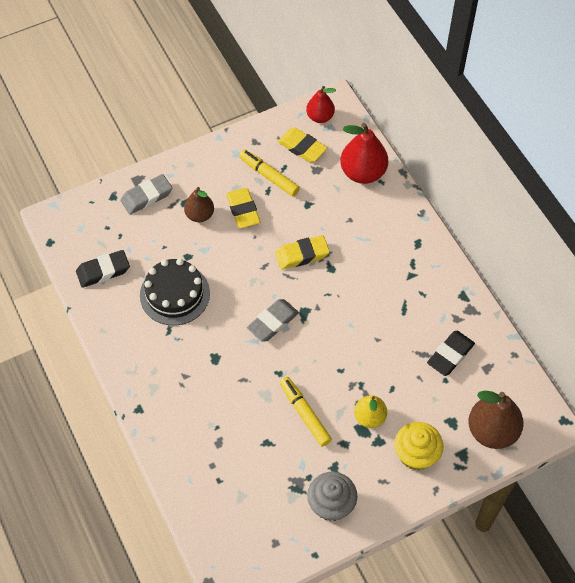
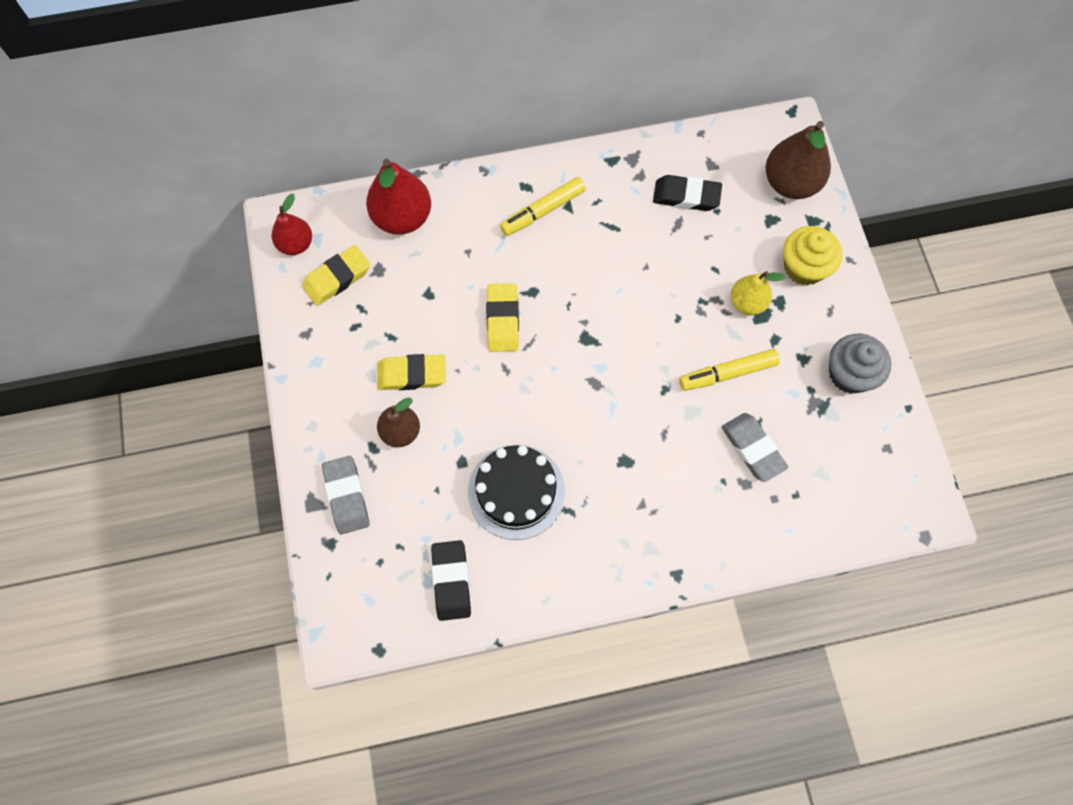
camera: 75 degrees left, 10 degrees up
yellow marker [239,149,300,196] -> yellow marker moved to [500,177,586,236]
grey eraser [247,299,299,342] -> grey eraser moved to [722,413,788,482]
black eraser [427,331,475,376] -> black eraser turned 45 degrees counterclockwise [653,175,722,211]

